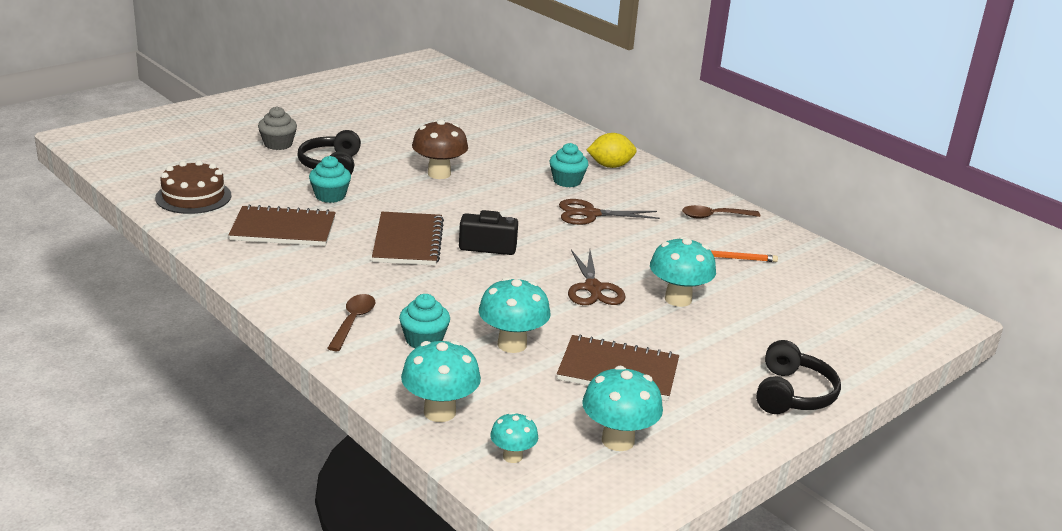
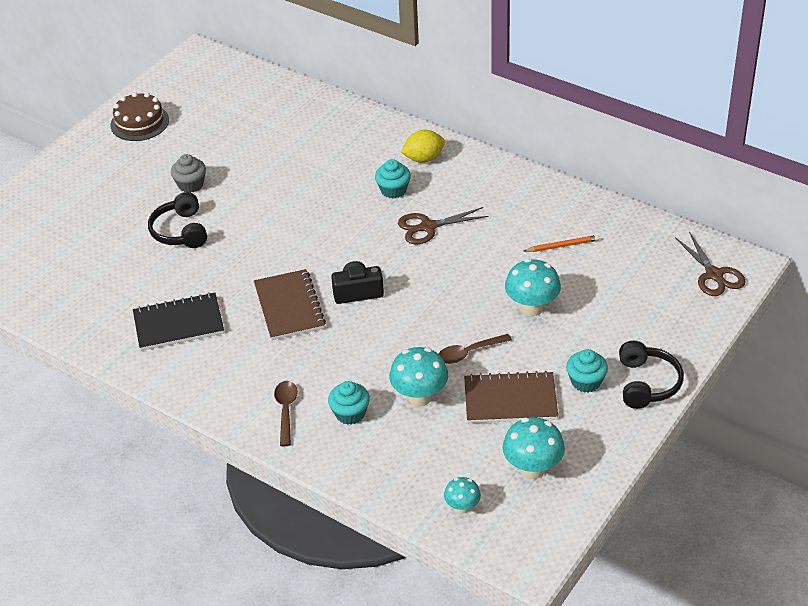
camera: 10 degrees left, 15 degrees up
brown cake [155,160,231,214] -> brown cake moved to [110,92,169,141]
brown notebook [228,204,336,246] -> black notebook [133,292,224,351]
grey cupcake [258,106,297,150] -> grey cupcake moved to [171,154,206,193]
turquoise cupcake [309,156,351,203] -> turquoise cupcake moved to [566,349,608,393]
turquoise mushroom [401,340,481,422] -> none
brown mushroom [412,119,468,179] -> none
brown scissors [568,250,626,305] -> brown scissors moved to [675,232,746,296]
brown spoon [682,205,760,219] -> brown spoon moved to [438,334,512,364]

